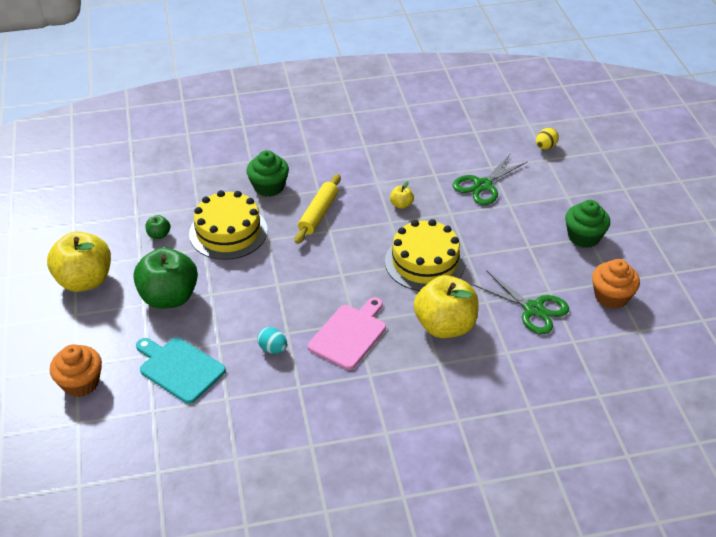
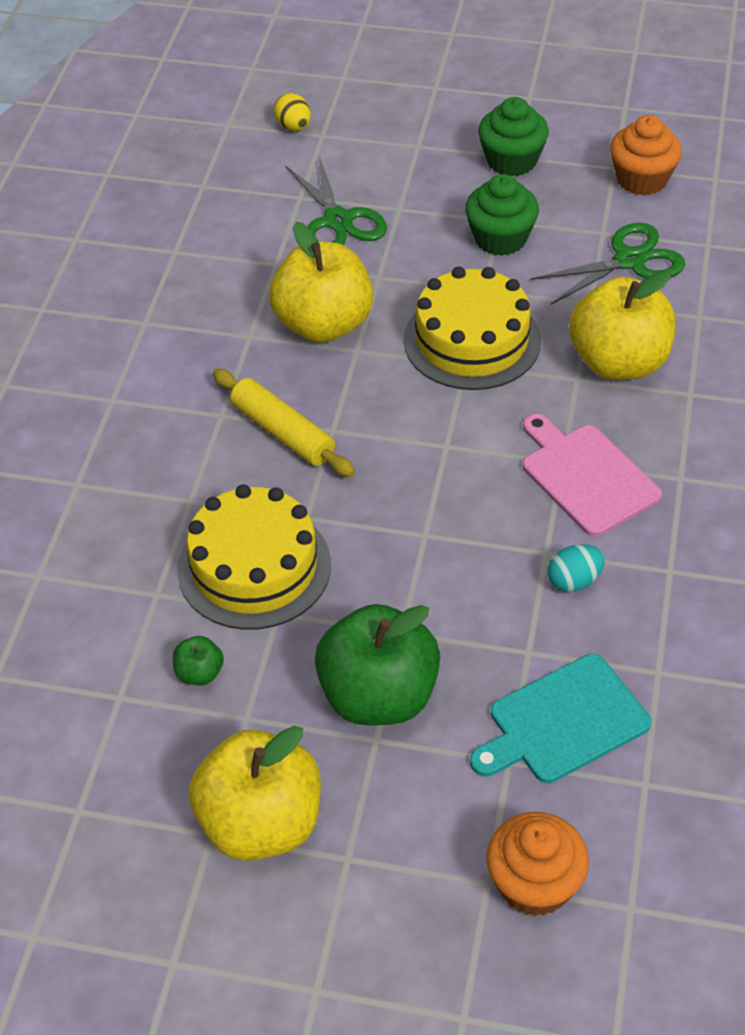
camera: 65 degrees left, 5 degrees up
green cupcake [247,150,289,197] -> green cupcake moved to [465,174,539,256]
yellow apple [390,181,414,209] -> yellow apple [269,222,373,343], size x2.38

